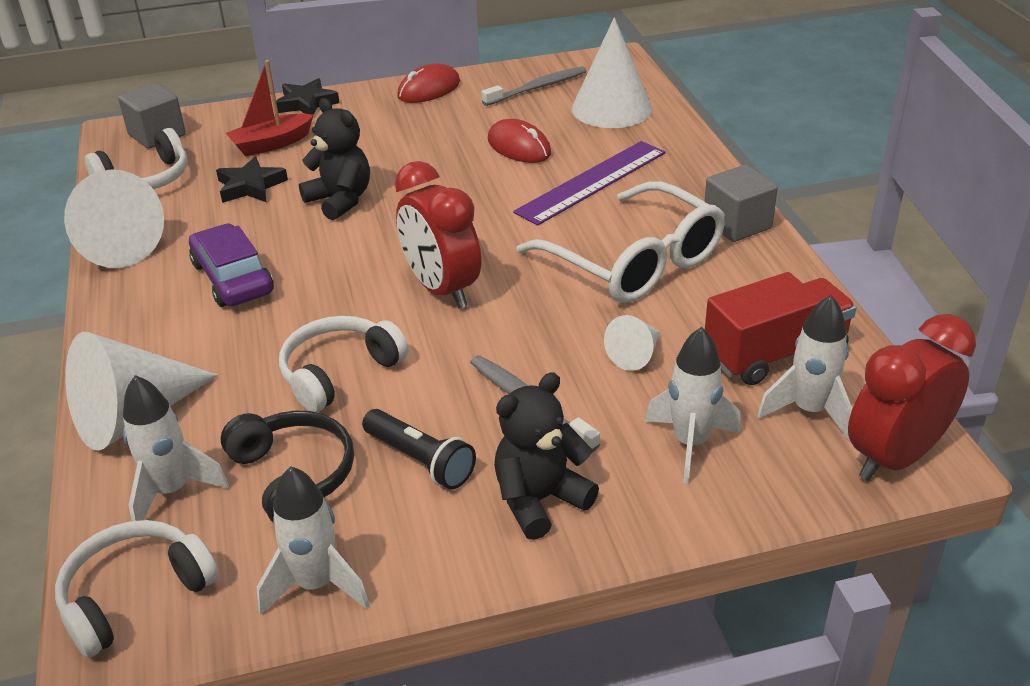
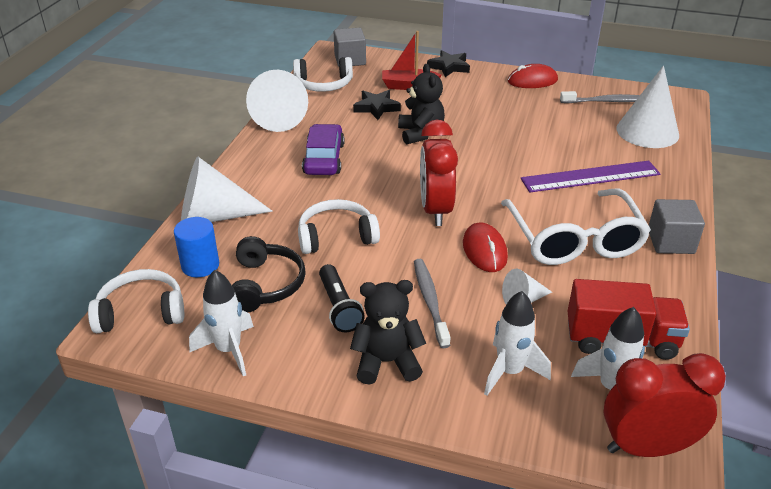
camera: 30 degrees right, 0 degrees up
white rocket [123,375,229,521] -> blue cylinder [174,217,219,277]
red mouse [488,119,551,163] -> red mouse moved to [463,223,508,272]

